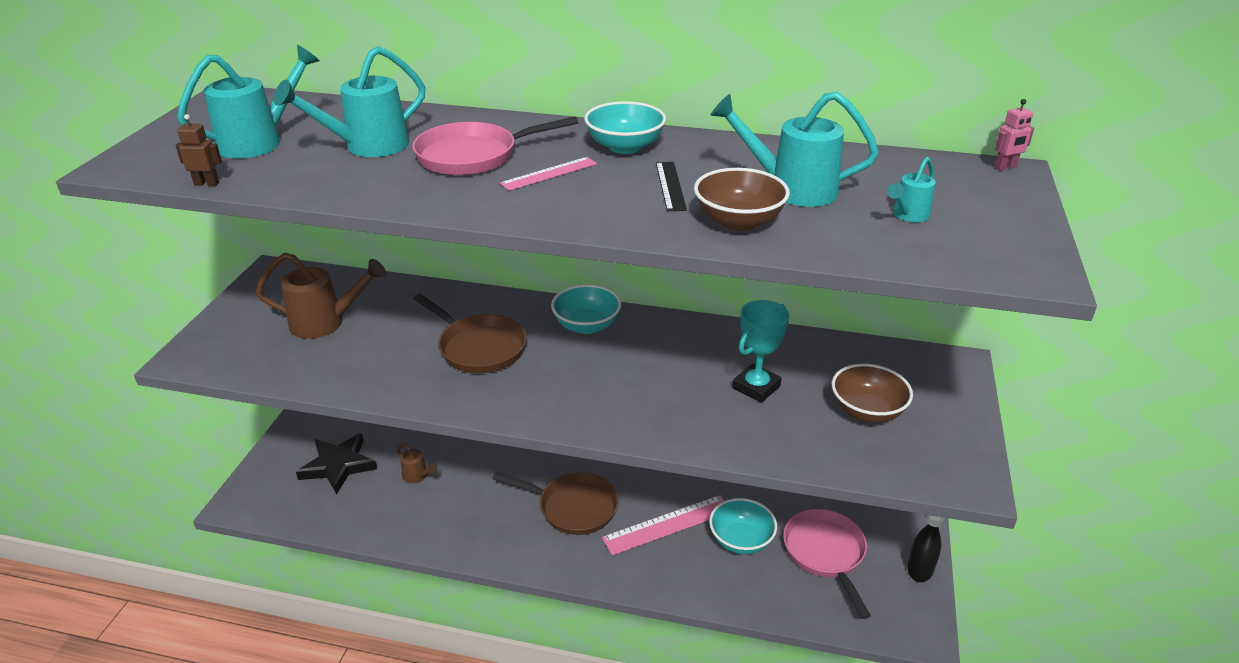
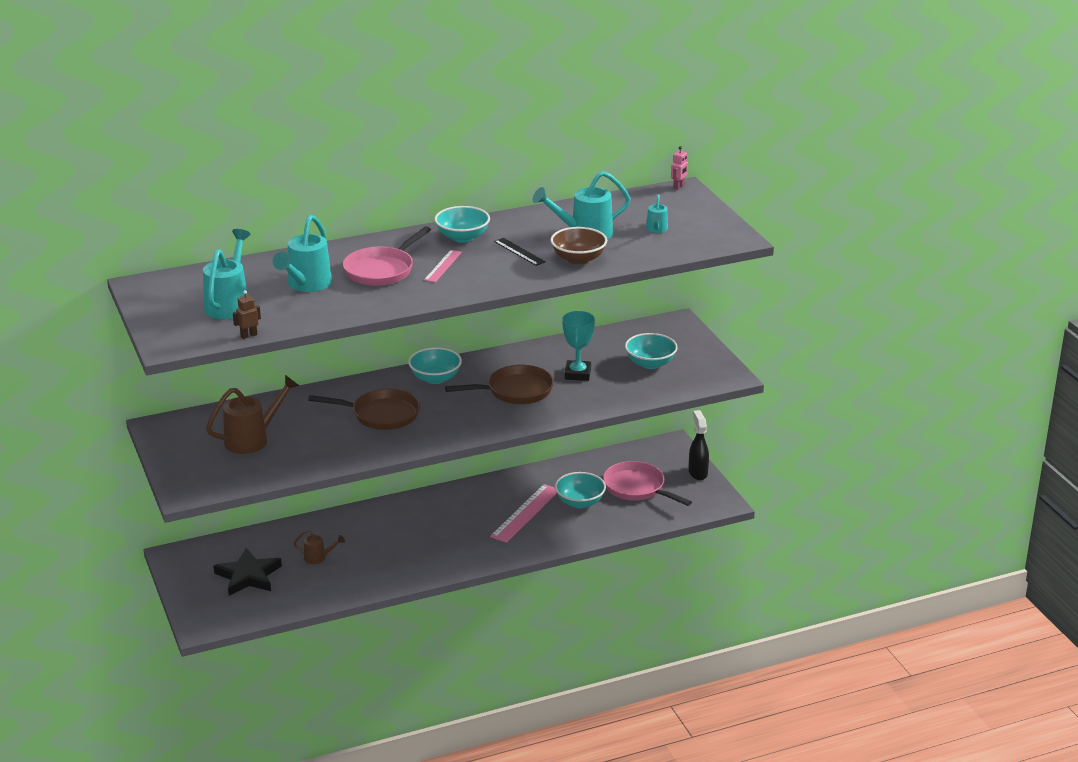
camera: 35 degrees left, 5 degrees down
brown pan [493,472,619,535] -> brown pan moved to [445,365,554,404]
brown bowl [832,364,913,423] -> turquoise bowl [625,333,678,369]

